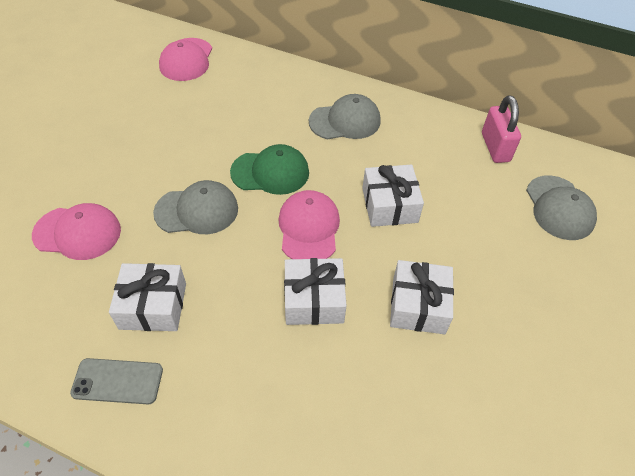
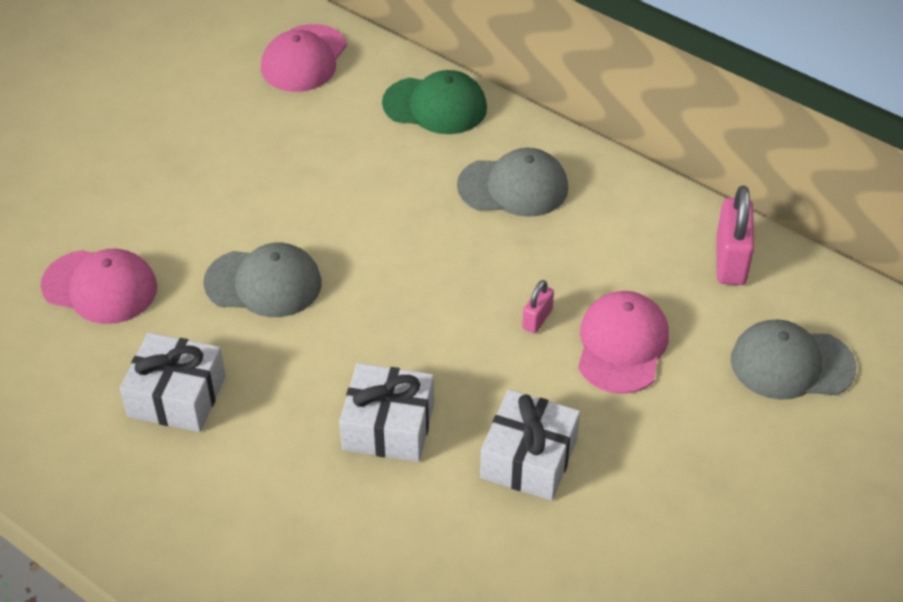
camera: 15 degrees right, 5 degrees down
grey phone [70,358,163,404] -> none
green cap [230,144,309,195] -> green cap moved to [382,70,487,134]
pink cap [278,190,340,259] -> pink cap moved to [578,291,669,394]
white gift [362,164,424,227] -> pink padlock [522,280,554,333]
grey cap [526,175,597,240] -> grey cap turned 90 degrees clockwise [731,319,856,400]

